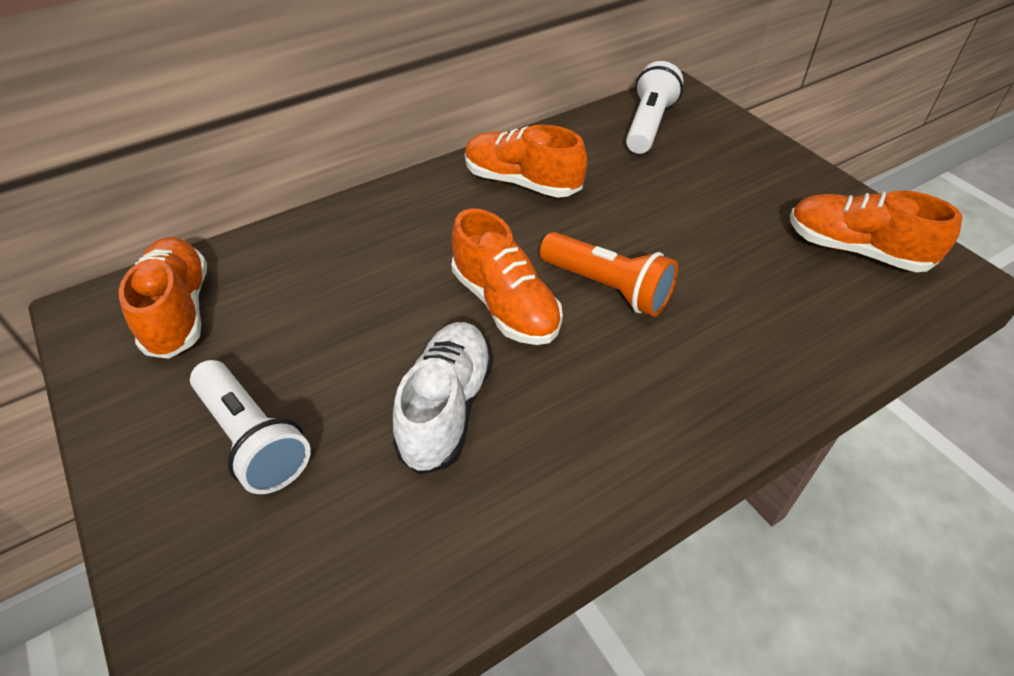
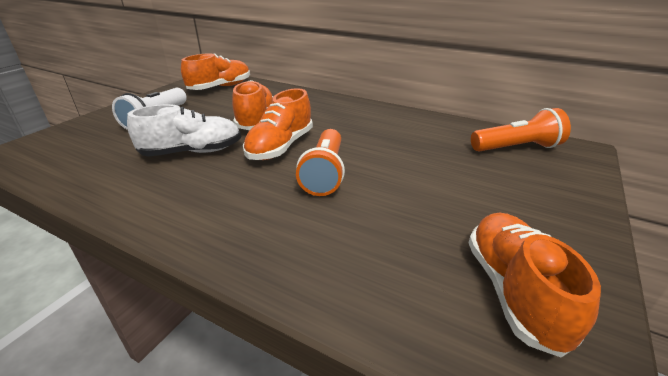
camera: 60 degrees right, 15 degrees down
orange shoe [465,124,587,198] -> orange shoe moved to [232,80,273,130]
white flashlight [626,61,683,154] -> orange flashlight [471,108,571,152]

